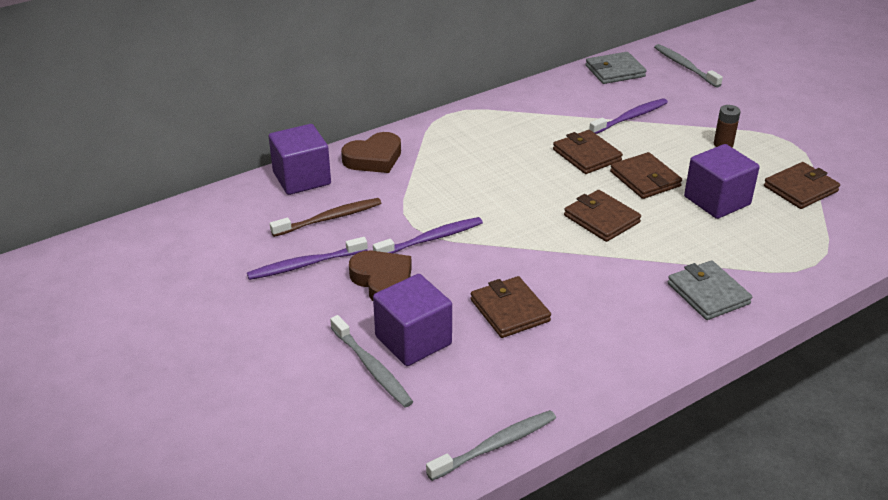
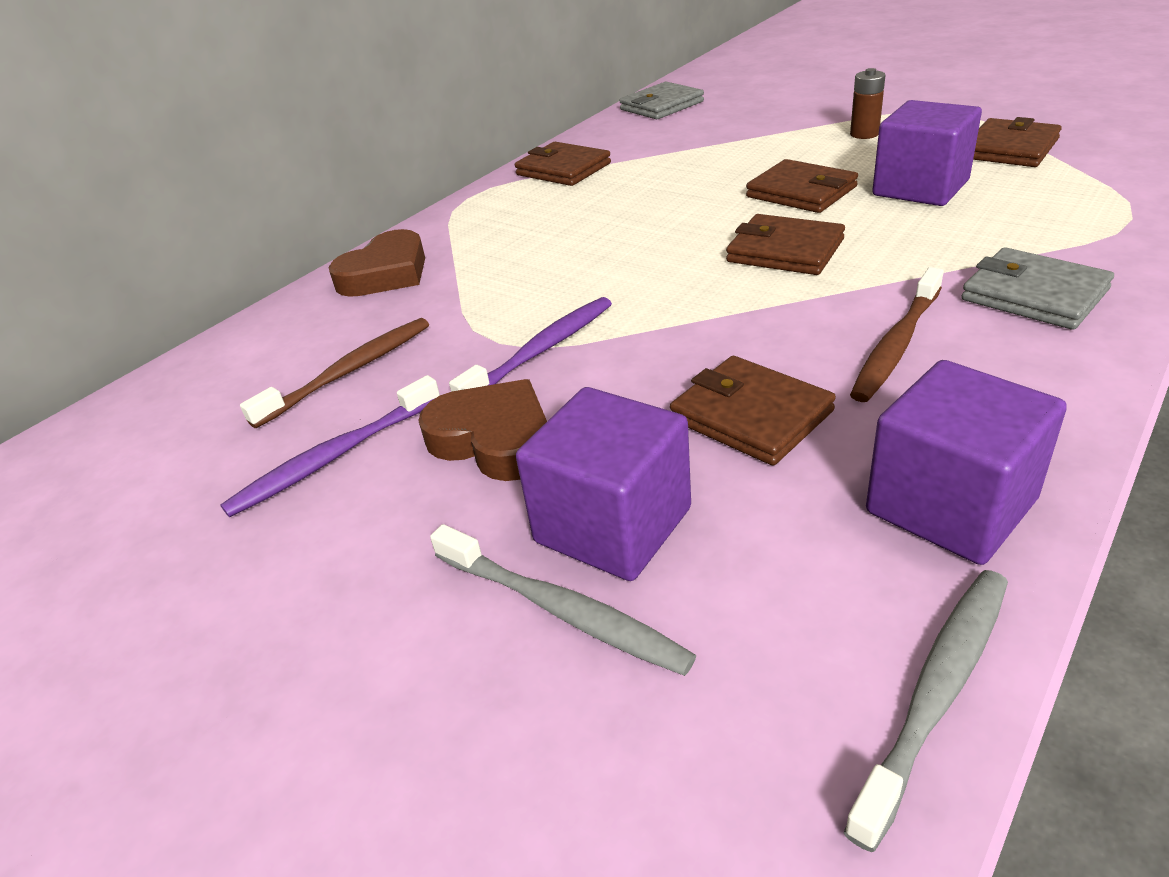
camera: 15 degrees left, 0 degrees up
purple cube [269,124,331,195] -> purple cube moved to [866,360,1067,565]
brown wallet [553,130,623,174] -> brown wallet moved to [515,142,611,186]
purple toothbrush [589,98,668,134] -> none
grey toothbrush [654,44,723,88] -> none
none -> brown toothbrush [850,267,944,402]

